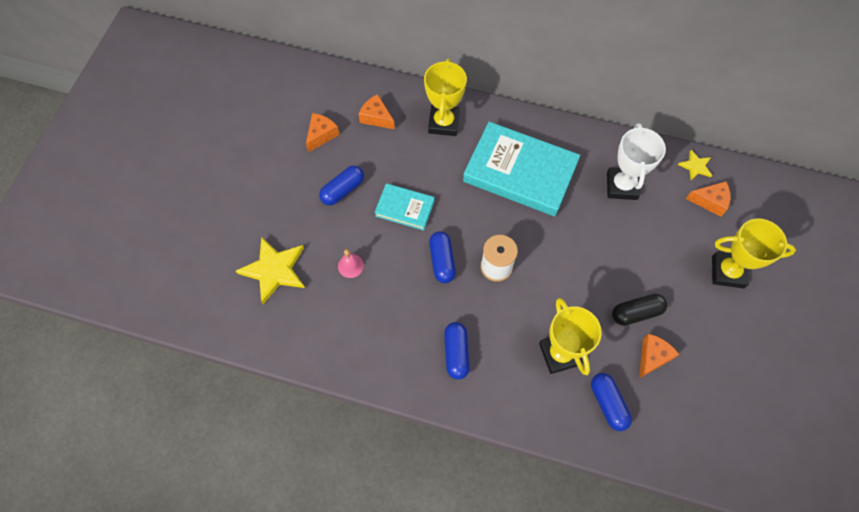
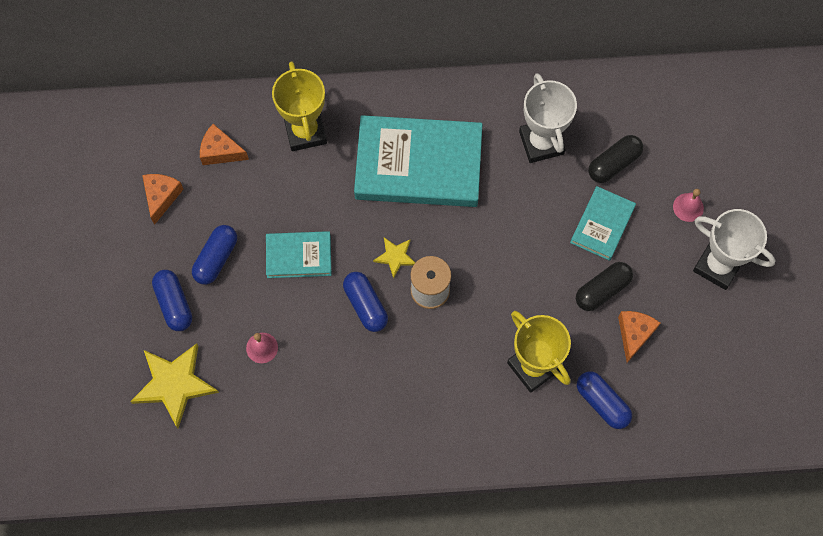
camera: 20 degrees left, 5 degrees up
blue capsule [444,322,470,380] -> blue capsule moved to [152,270,192,331]
yellow star [678,150,712,180] -> yellow star moved to [373,237,415,279]
orange cheese [686,181,731,216] -> none
yellow trophy [712,219,796,288] -> pink bell [673,189,704,222]
none -> turquoise book [570,186,636,261]
none -> black capsule [589,135,643,183]
none -> white trophy [693,209,776,290]

